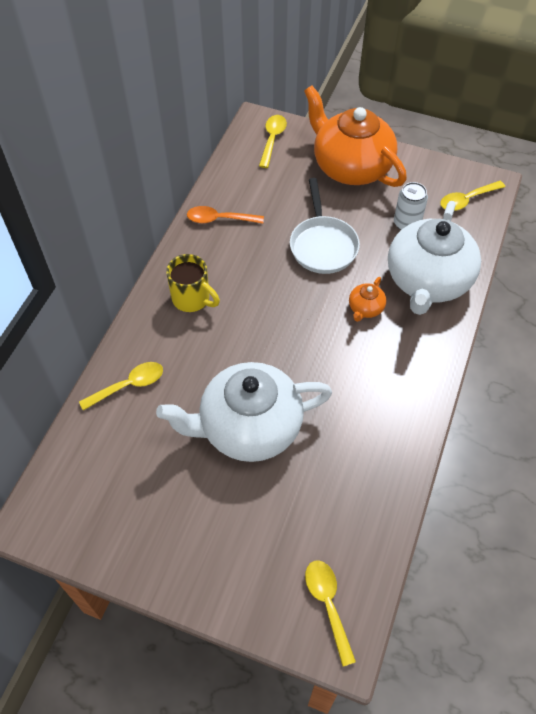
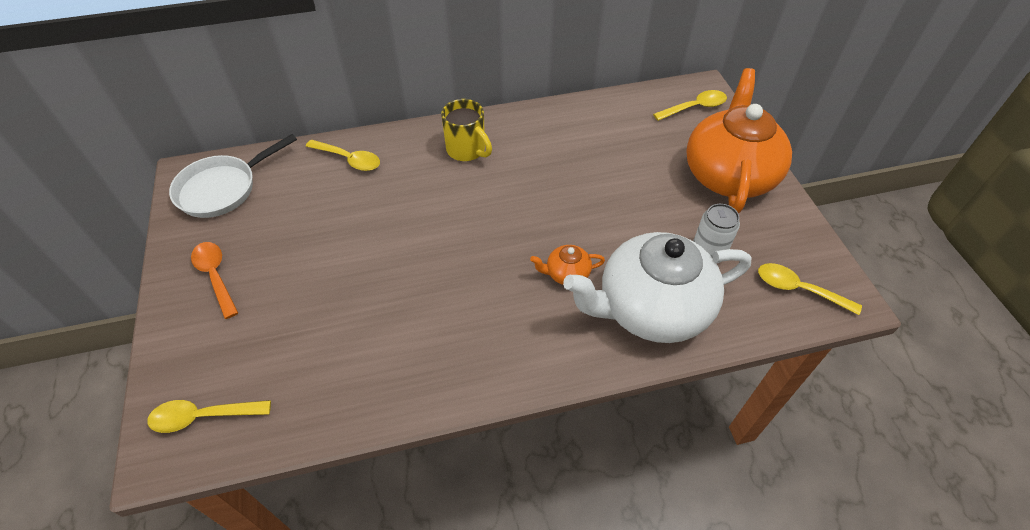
camera: 55 degrees right, 5 degrees down
white teapot [156,362,332,462] -> none
yellow mug [166,254,220,312] -> yellow mug turned 45 degrees counterclockwise [441,99,492,161]
orange spoon [187,206,264,224] -> orange spoon moved to [191,242,238,319]
white pan [290,178,360,274] -> white pan moved to [169,134,297,218]
yellow spoon [305,560,356,667] -> yellow spoon turned 135 degrees counterclockwise [147,400,271,433]

